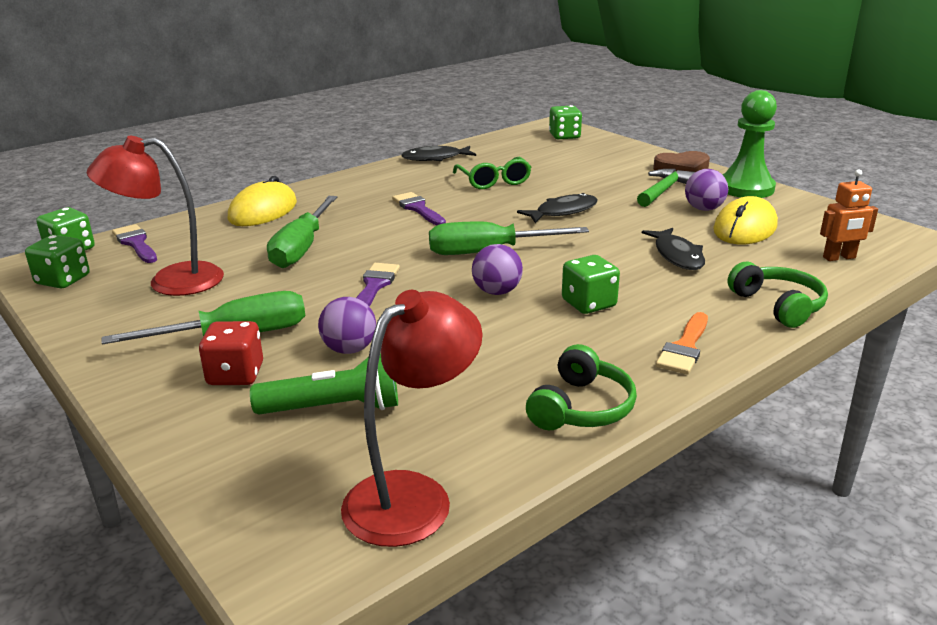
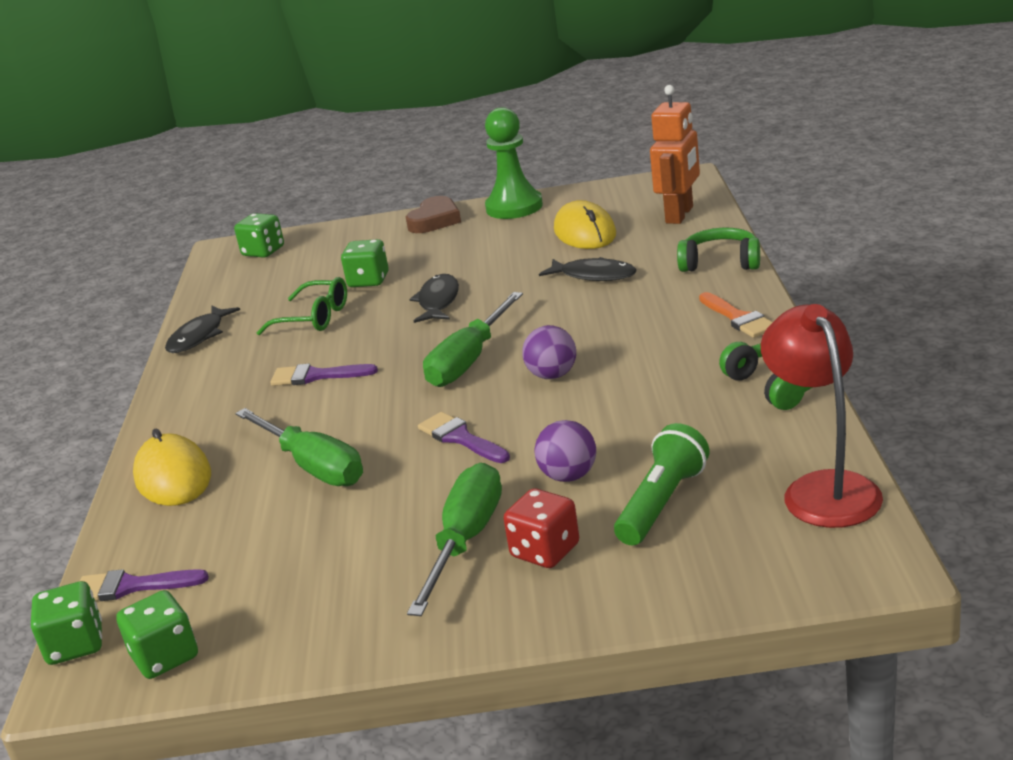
camera: 50 degrees left, 0 degrees up
red lamp [87,136,224,296] -> none
green dice [562,255,620,314] -> green dice moved to [341,239,389,287]
green hammer [637,169,695,207] -> none
purple ball [685,169,728,211] -> none
orange robot [820,169,878,261] -> orange robot [650,85,700,224], size x1.56

